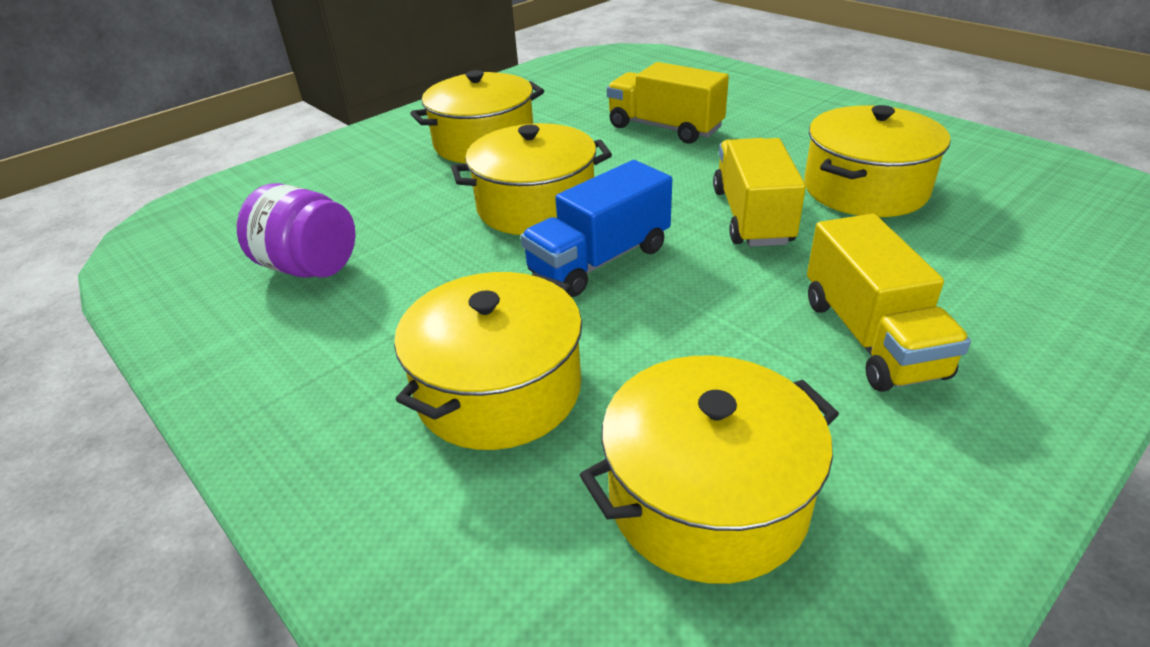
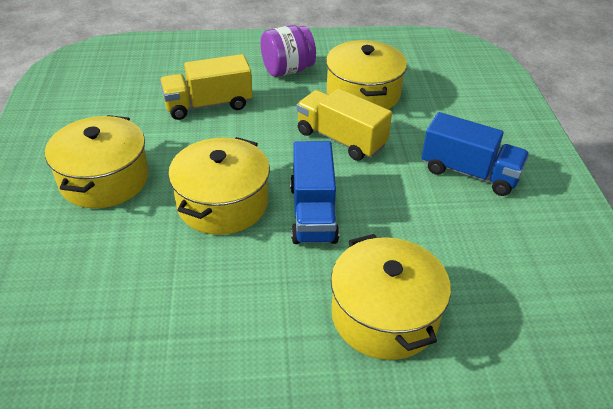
camera: 55 degrees left, 5 degrees up
purple jar [237,183,355,278] -> purple jar moved to [260,25,316,77]
yellow pot [580,356,839,584] -> none
yellow truck [807,214,971,392] -> blue truck [421,112,529,196]

